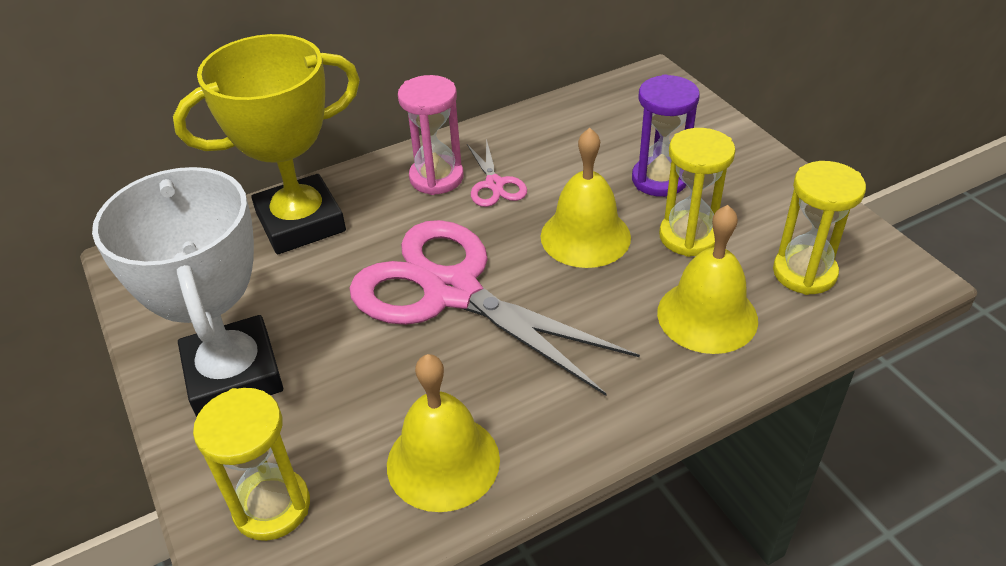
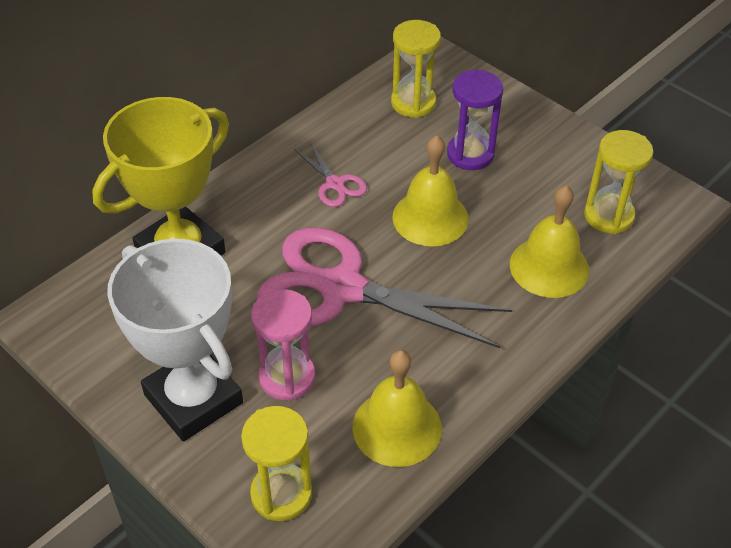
camera: 20 degrees left, 5 degrees up
pink hourglass [398,75,464,195] -> pink hourglass moved to [251,289,315,401]
yellow hourglass [659,128,736,257] -> yellow hourglass moved to [391,20,441,118]

